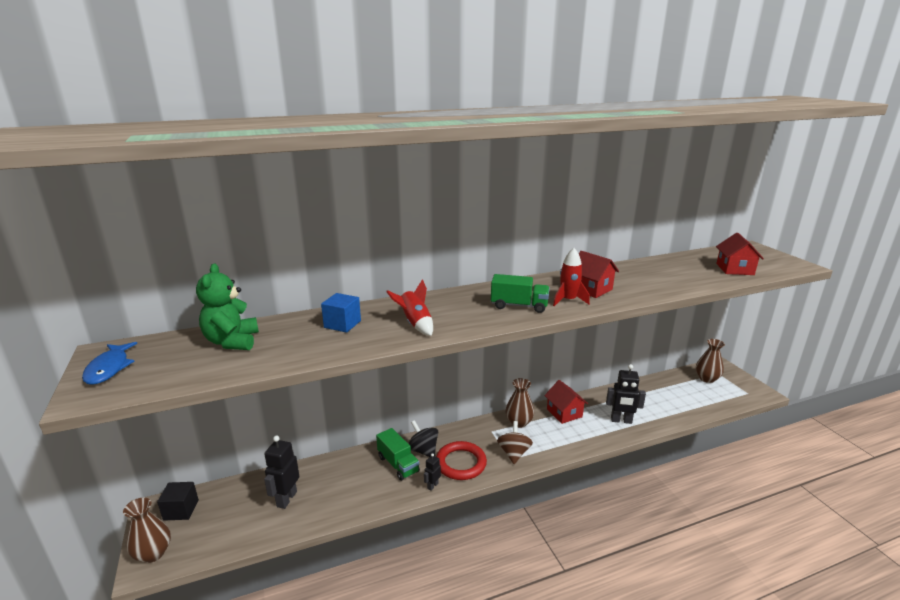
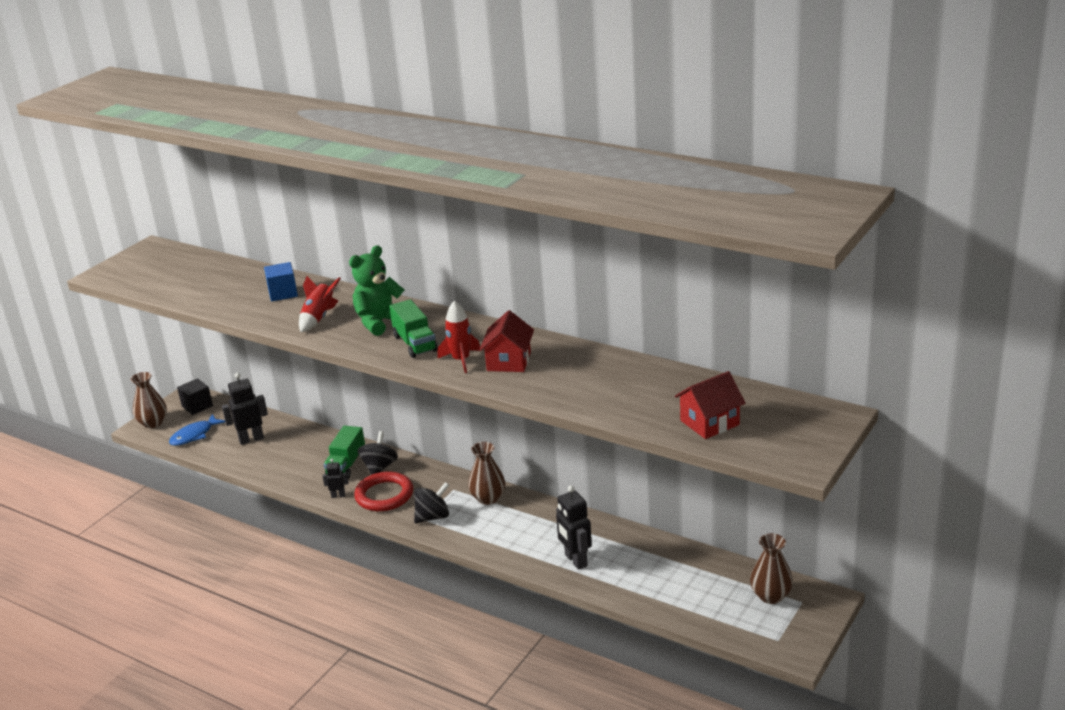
camera: 55 degrees right, 5 degrees up
blue fish [82,342,137,385] -> blue fish moved to [169,414,225,446]
green teddy bear [196,264,259,350] -> green teddy bear moved to [349,245,404,336]
brown spinning top [497,421,533,464] -> black spinning top [414,482,450,524]
red house [544,380,588,424] -> none

